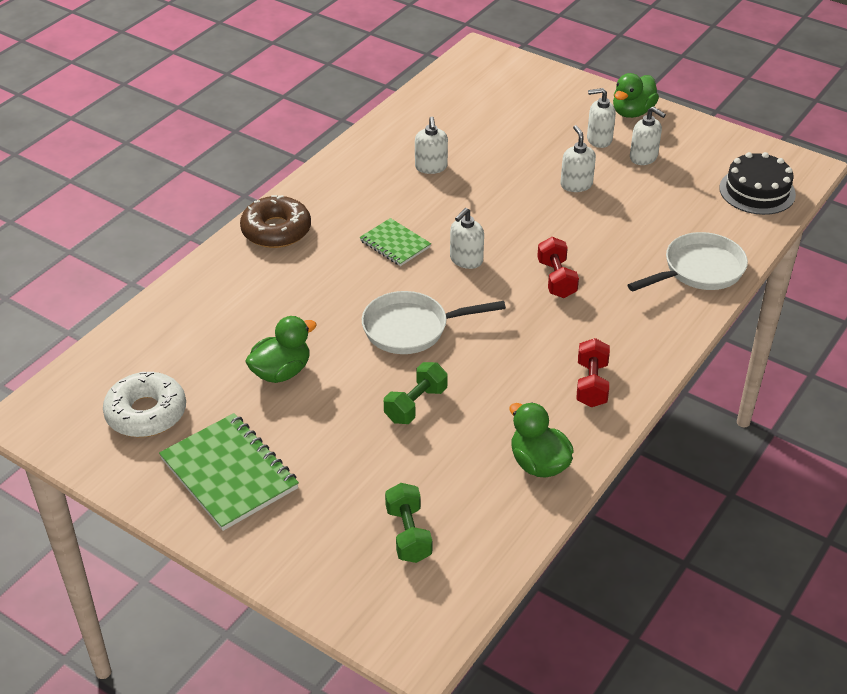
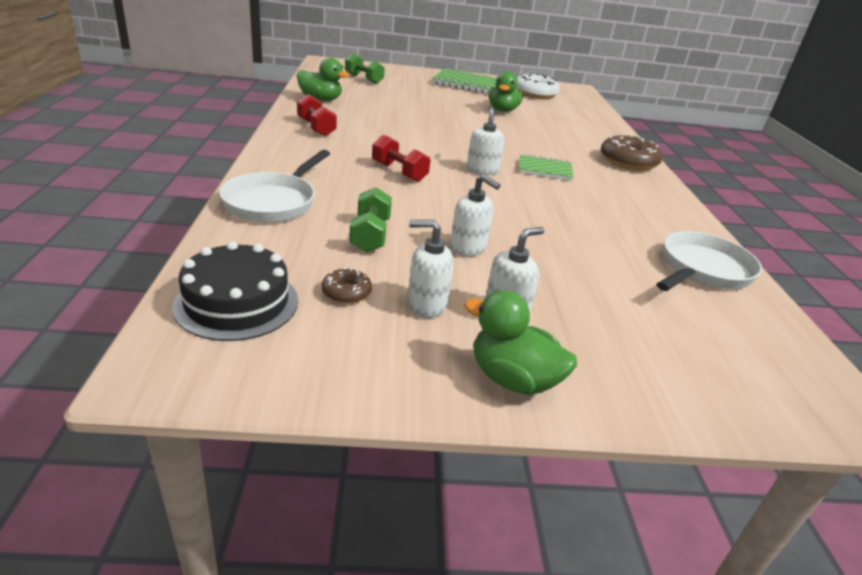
camera: 140 degrees right, 10 degrees down
white pan [362,291,506,354] -> white pan moved to [656,231,762,291]
green dumbbell [384,362,448,424] -> green dumbbell moved to [349,187,392,253]
white soap dispenser [415,117,448,174] -> none
green duck [613,73,659,118] -> green duck turned 60 degrees counterclockwise [464,290,577,395]
none -> brown donut [322,268,372,304]

